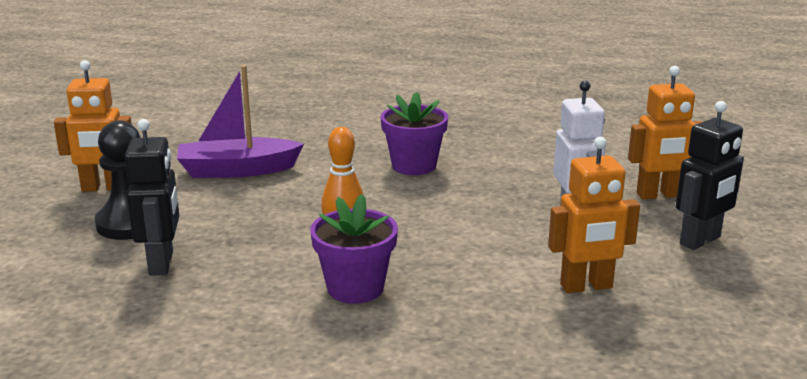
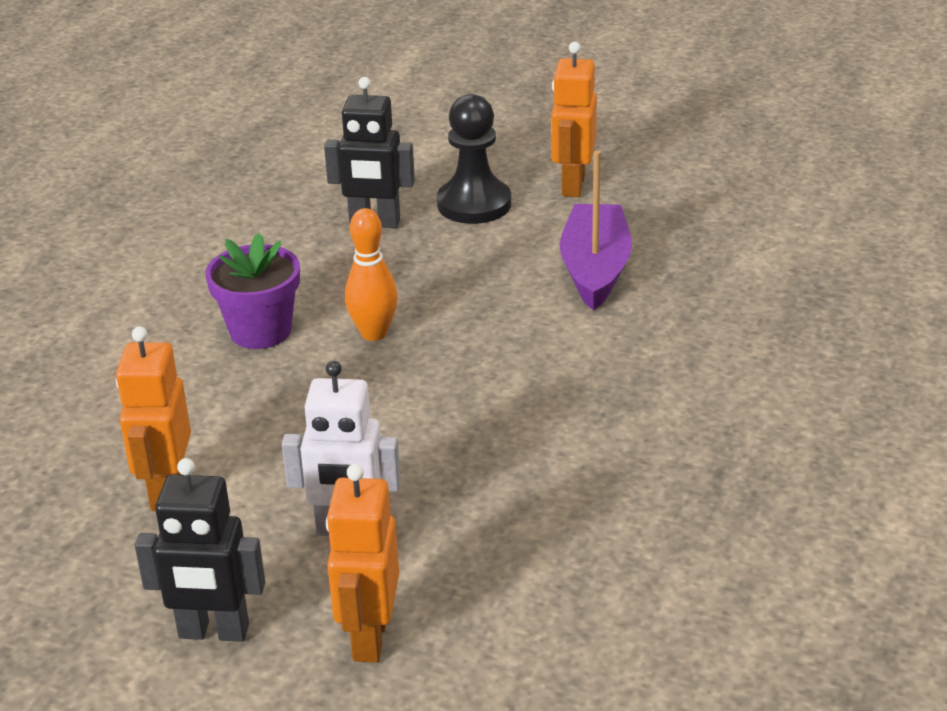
camera: 105 degrees right, 10 degrees up
purple flower pot [381,91,448,175] -> none
black robot [676,101,744,250] -> black robot turned 60 degrees counterclockwise [135,458,265,642]

